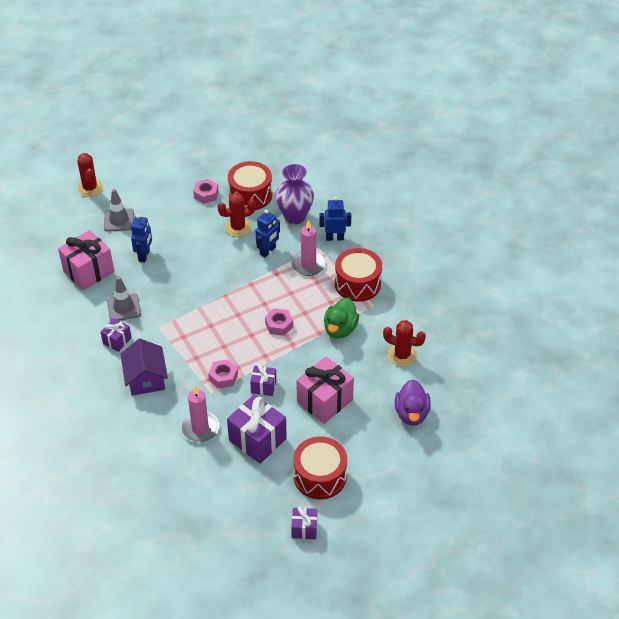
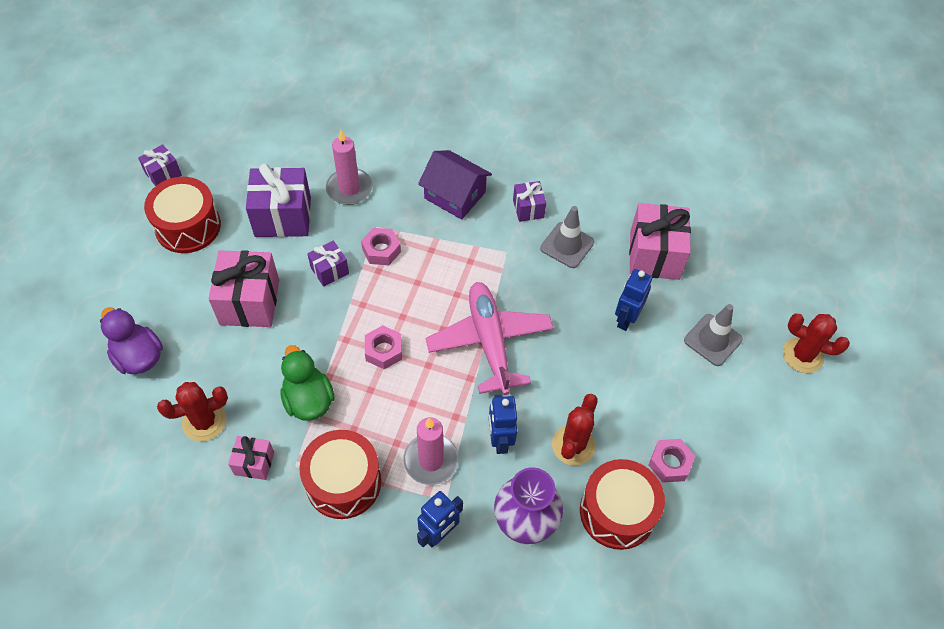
camera: 135 degrees right, 10 degrees up
blue robot [131,214,152,263] -> blue robot turned 60 degrees clockwise [615,269,652,331]
none -> pink gift [228,436,274,480]
none -> pink plane [426,282,554,395]

